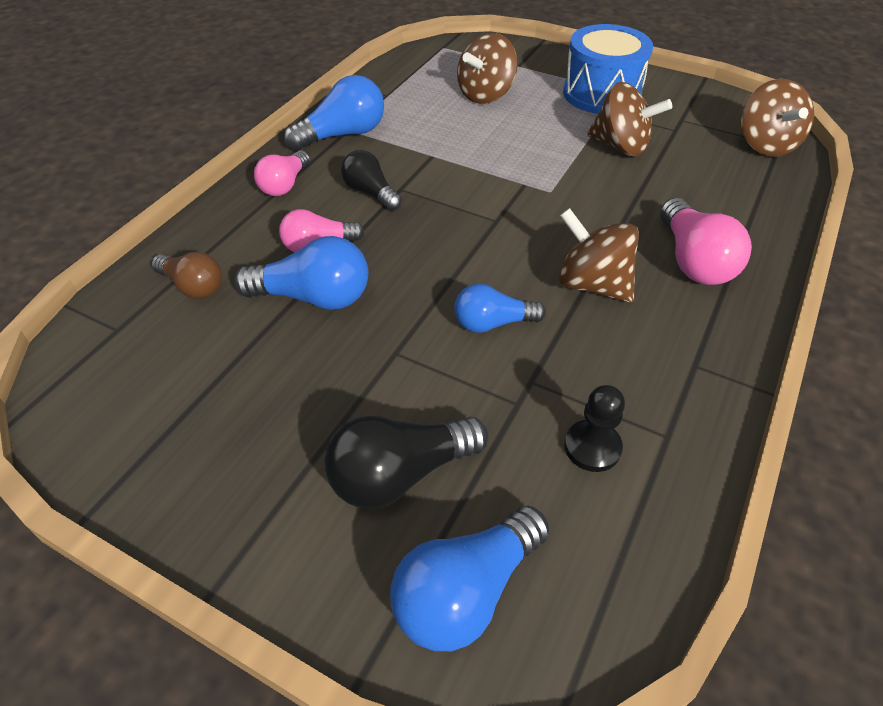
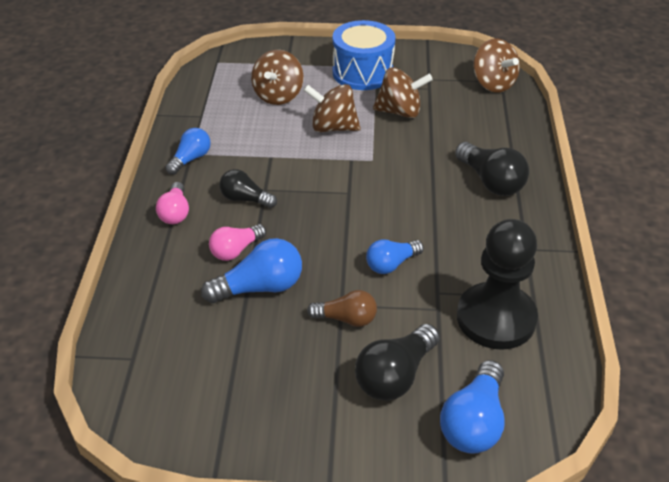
camera: 25 degrees left, 5 degrees down
brown light bulb [151,252,222,299] -> brown light bulb moved to [307,290,377,327]
blue light bulb [284,75,384,151] -> blue light bulb [165,128,211,175], size x0.66
brown spinning top [559,208,639,303] -> brown spinning top moved to [303,84,361,132]
black pawn [564,385,625,472] -> black pawn [457,219,538,350], size x2.14
pink light bulb [660,198,752,285] -> black light bulb [455,142,529,196]

